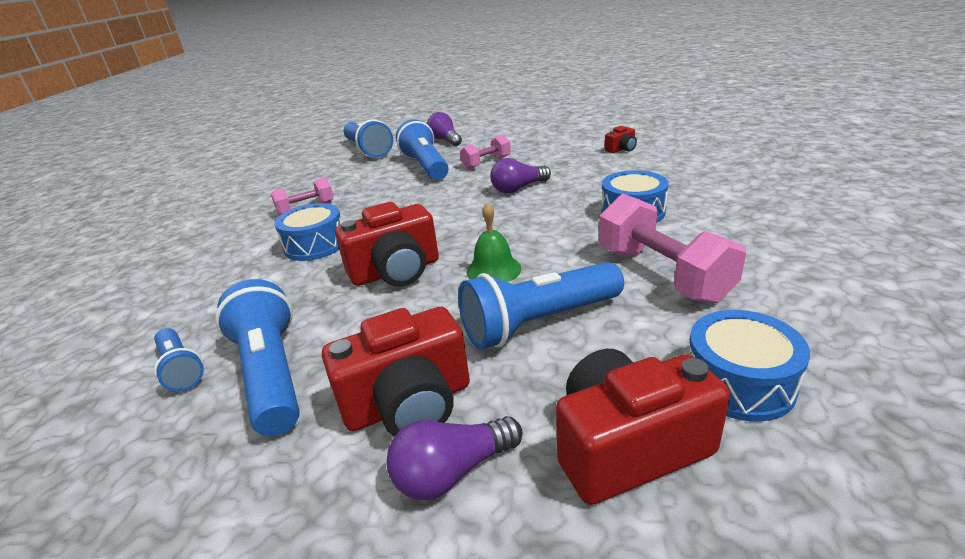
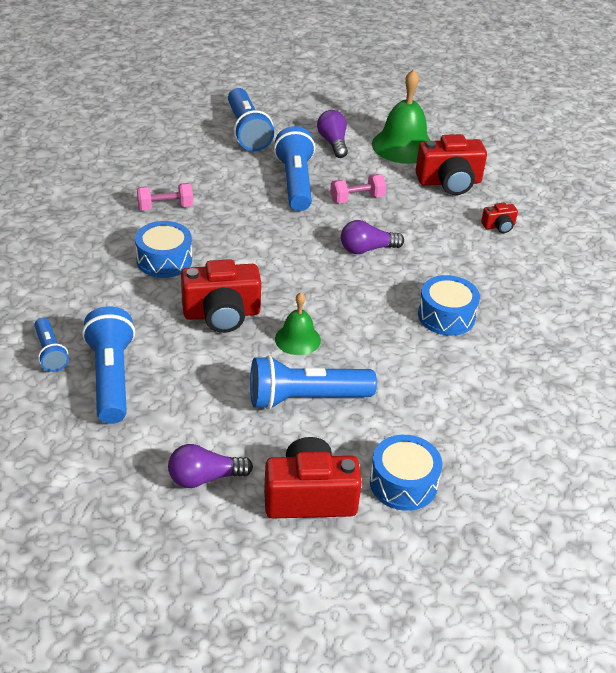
camera: 10 degrees right, 10 degrees up
red camera [322,307,470,437] -> red camera moved to [416,134,487,195]
pink dumbbell [599,194,746,304] -> none
none -> green bell [372,69,431,164]

